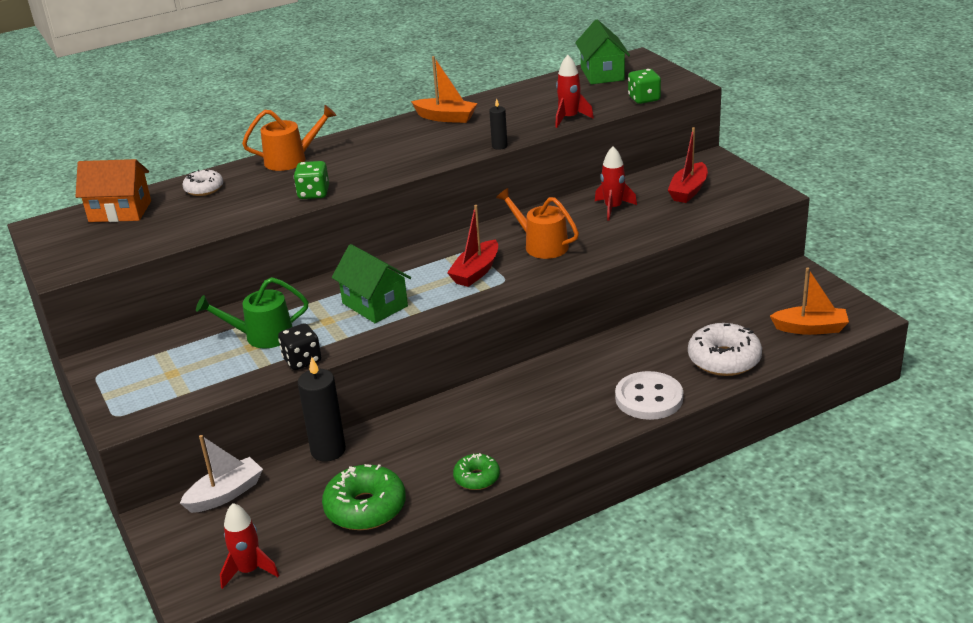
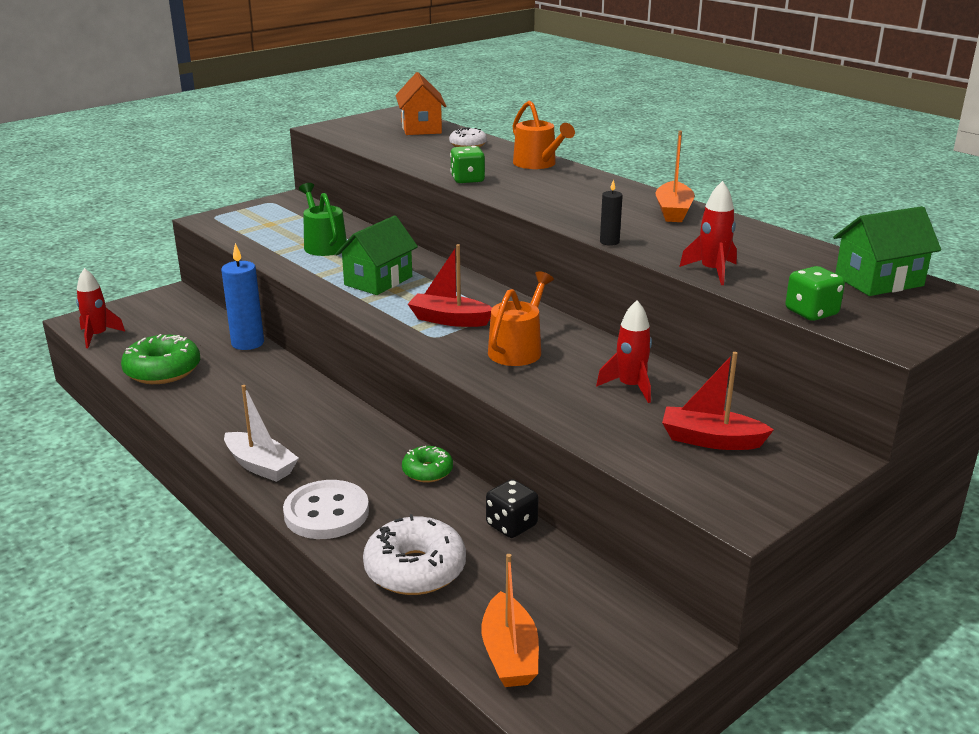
camera: 75 degrees right, 5 degrees down
white boat [180,435,263,513] -> white boat moved to [224,385,299,482]
black dice [278,323,321,370] -> black dice moved to [486,479,538,538]
black candle [298,357,346,462] -> blue candle [221,243,264,350]
green donut [453,453,500,490] -> green donut moved to [402,446,453,483]

